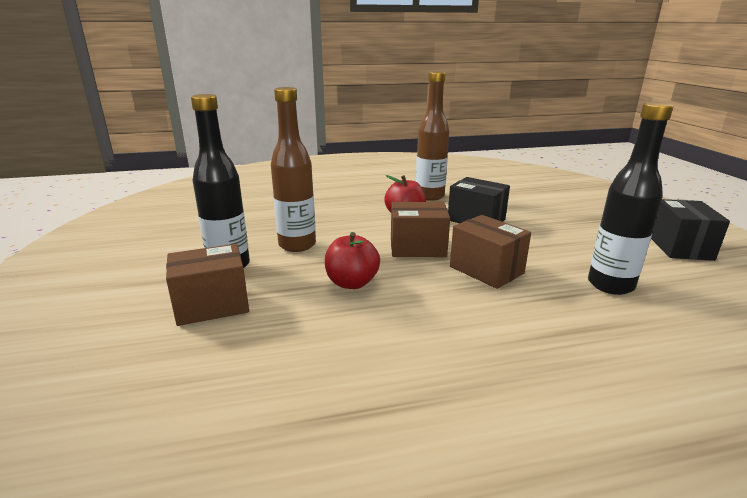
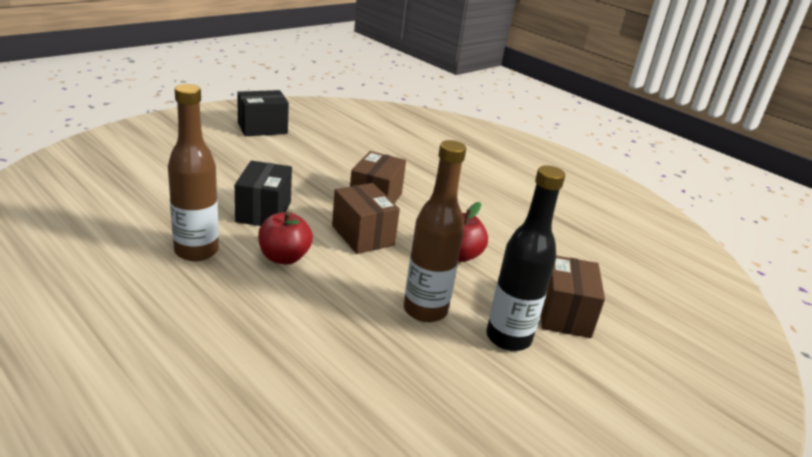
camera: 125 degrees left, 5 degrees up
brown box [166,244,249,326] -> brown box turned 60 degrees clockwise [541,255,605,338]
black bottle [588,102,673,295] -> none

